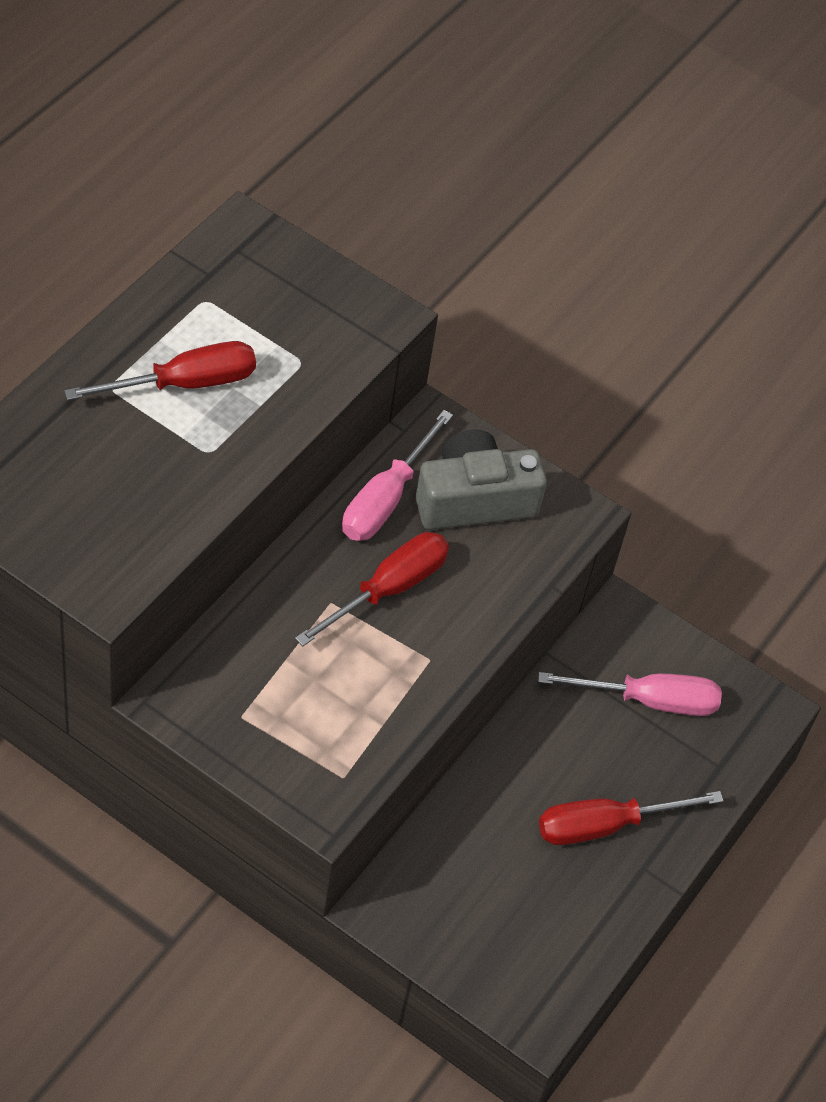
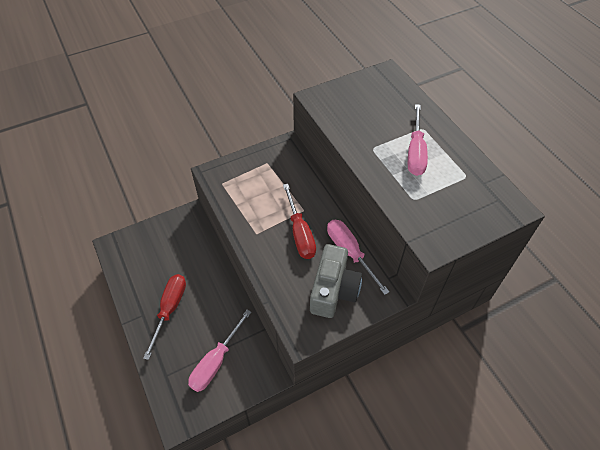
camera: 125 degrees right, 0 degrees up
red screwdriver [64,341,256,400] -> pink screwdriver [408,104,428,176]

